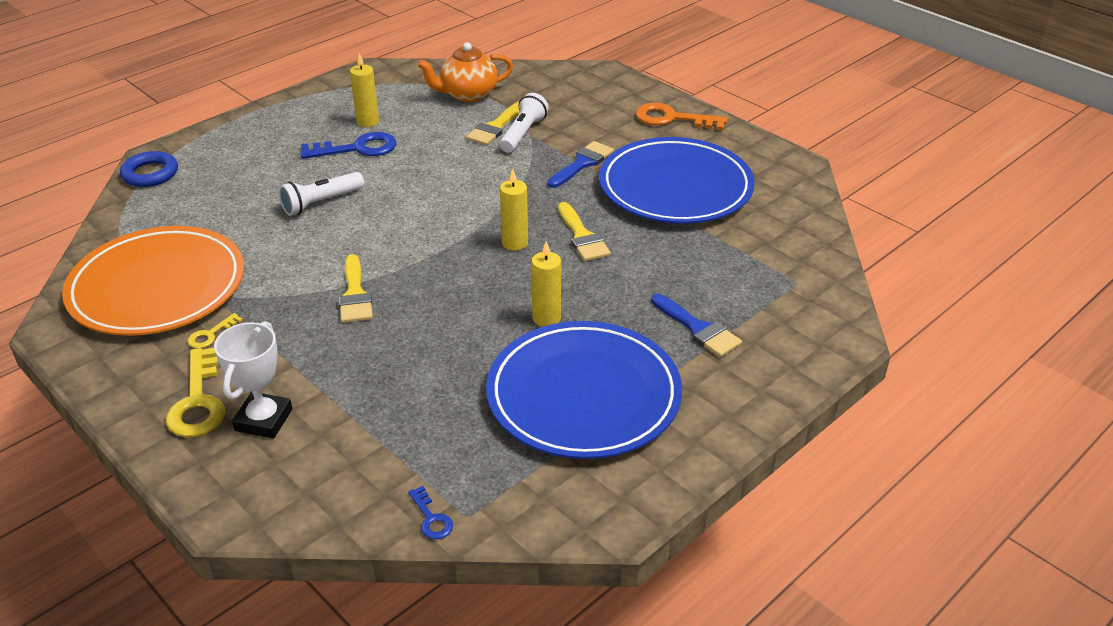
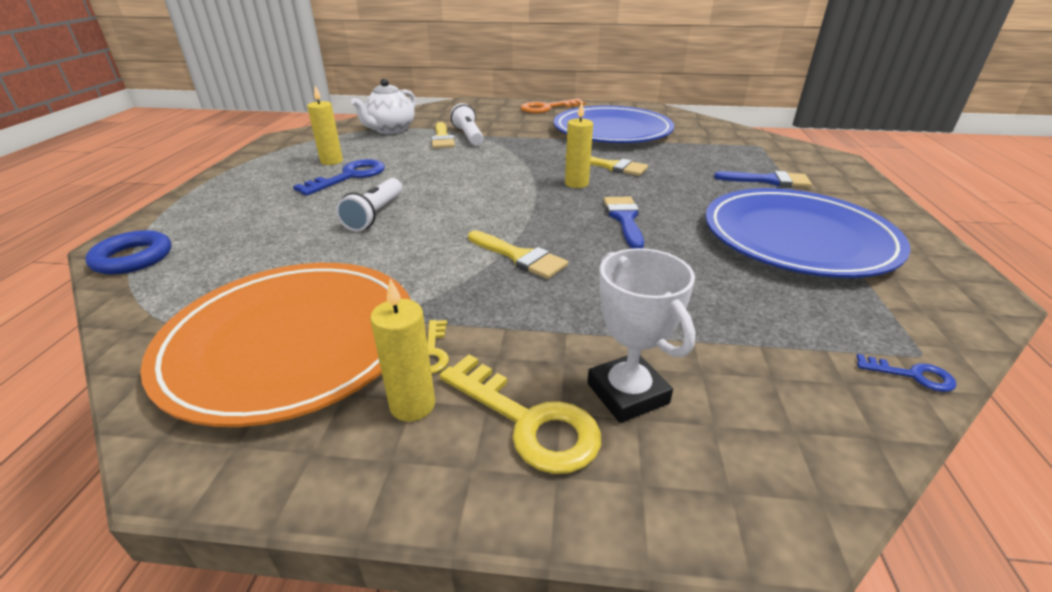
camera: 40 degrees left, 5 degrees down
orange teapot [417,42,513,102] -> white teapot [351,79,416,134]
yellow candle [531,241,561,327] -> yellow candle moved to [370,279,435,422]
blue brush [547,141,614,188] -> blue brush moved to [604,197,644,249]

